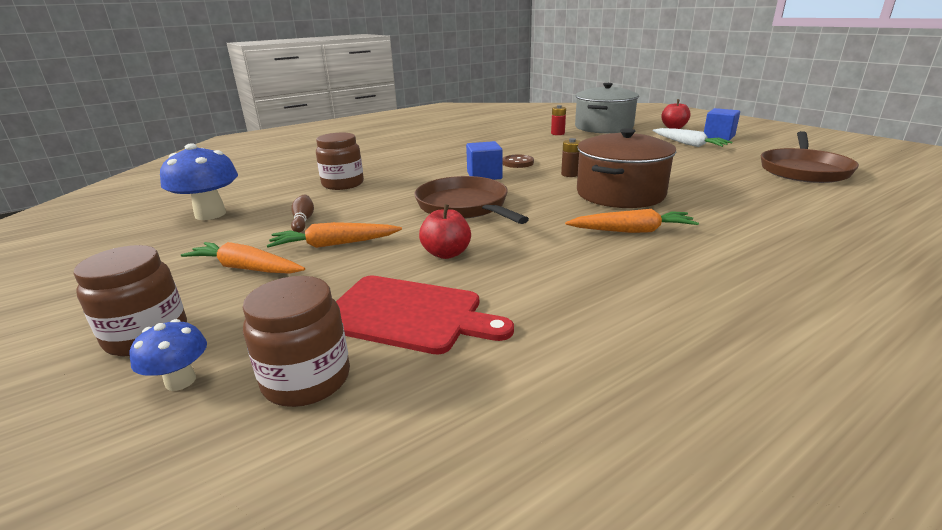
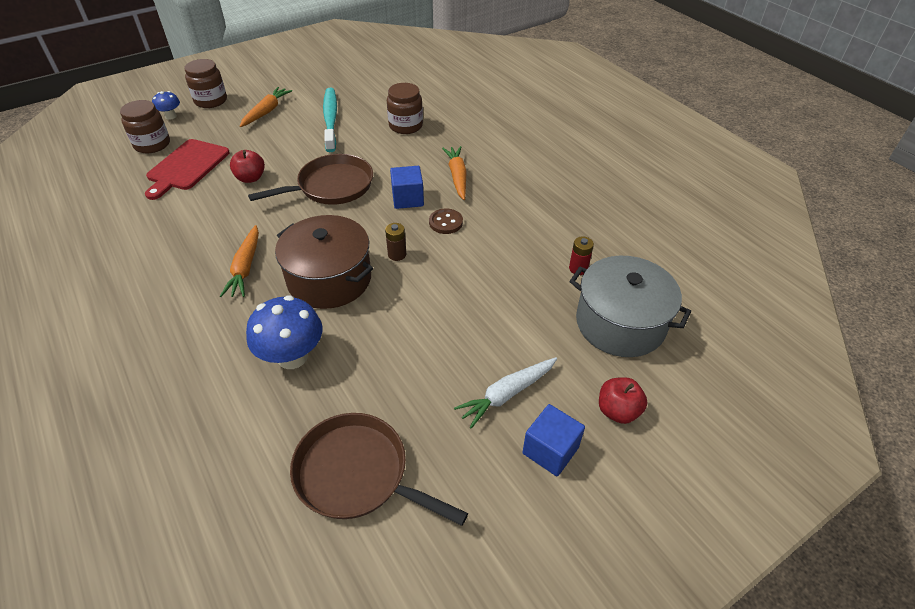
camera: 90 degrees right, 20 degrees up
blue mushroom [160,143,238,220] -> blue mushroom moved to [246,295,322,369]
orange carrot [267,222,402,248] -> orange carrot moved to [442,146,467,200]
brown bowling pin [291,194,314,233] -> turquoise toothbrush [323,88,337,152]

